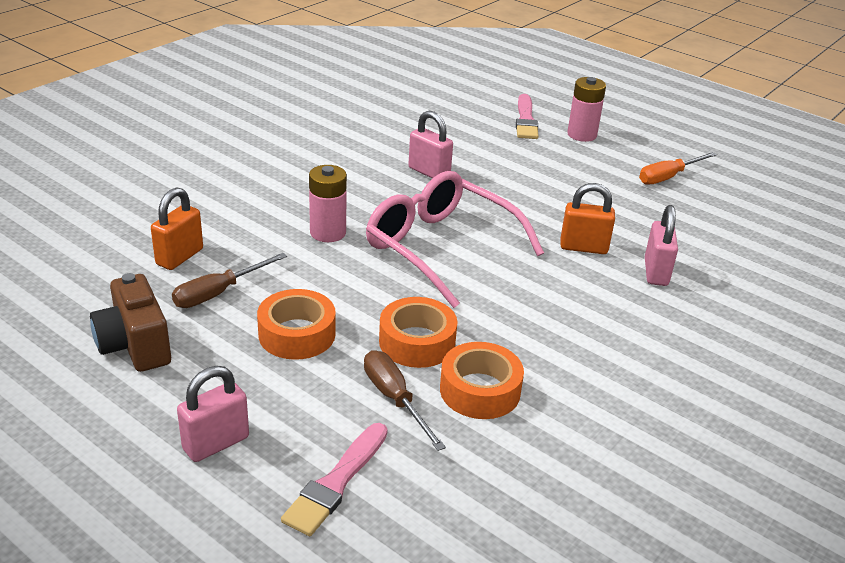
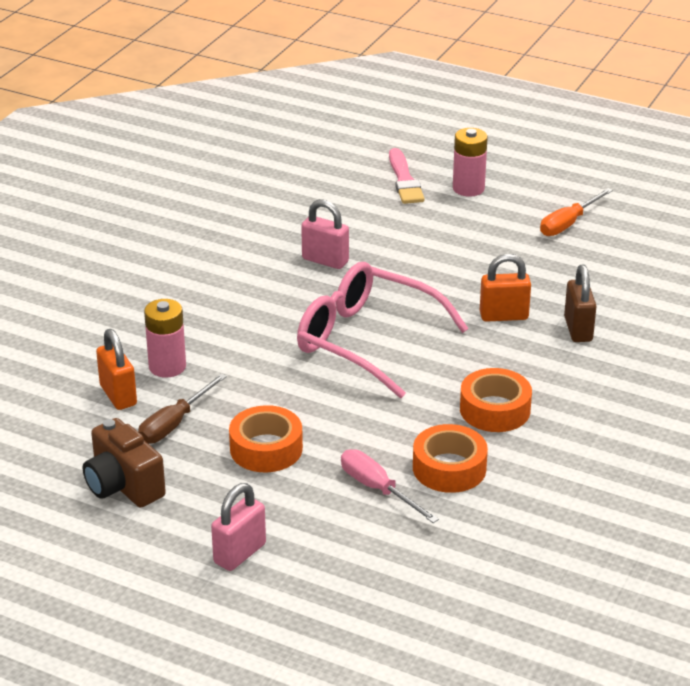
camera: 10 degrees left, 0 degrees up
orange padlock [151,187,203,270] -> orange padlock turned 45 degrees counterclockwise [96,329,137,410]
pink brush [281,423,388,536] -> none
pink battery [309,165,347,242] -> pink battery moved to [144,299,186,378]
brown screwdriver [364,350,446,451] -> pink screwdriver [341,449,439,523]
orange tape [379,297,458,368] -> orange tape moved to [460,368,532,432]
pink padlock [645,205,678,286] -> brown padlock [564,265,597,342]

